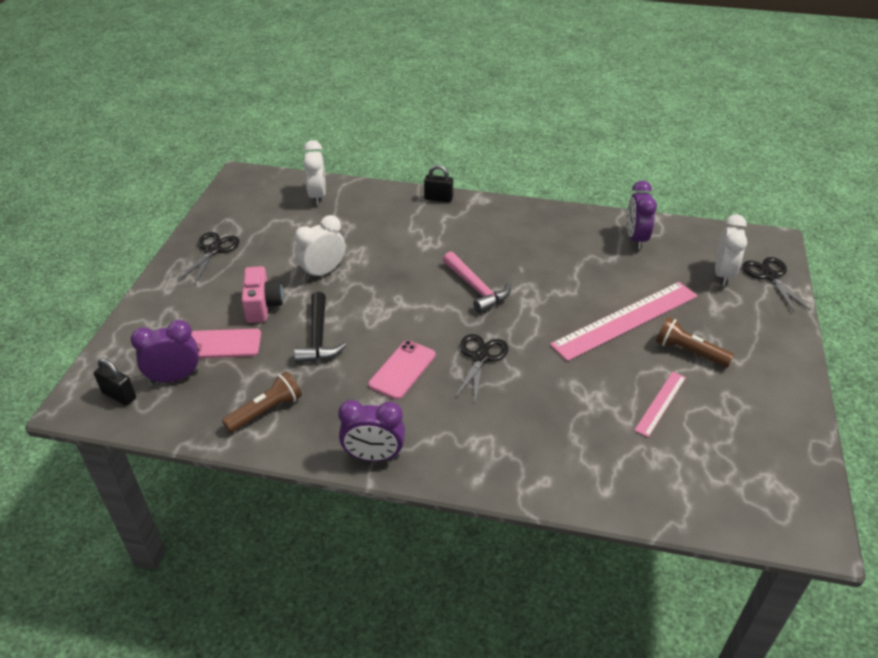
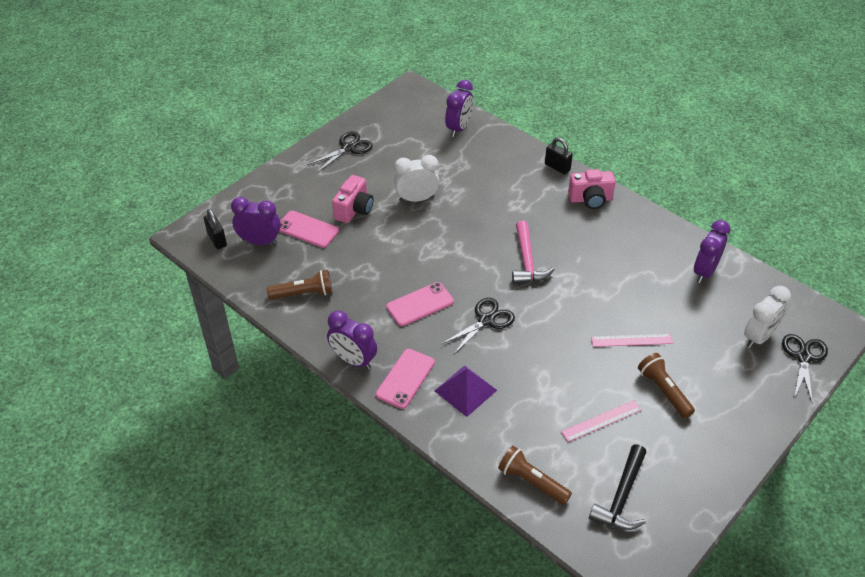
camera: 30 degrees right, 5 degrees up
black hammer [294,292,347,363] -> black hammer moved to [589,444,646,530]
white clock [303,140,326,205] -> purple clock [445,80,473,137]
pink ruler [550,282,698,361] -> pink ruler [591,334,673,347], size x0.50
none -> pink phone [376,349,435,409]
none -> purple pyramid [435,365,497,417]
none -> brown flashlight [498,446,572,505]
none -> pink camera [568,169,616,209]

